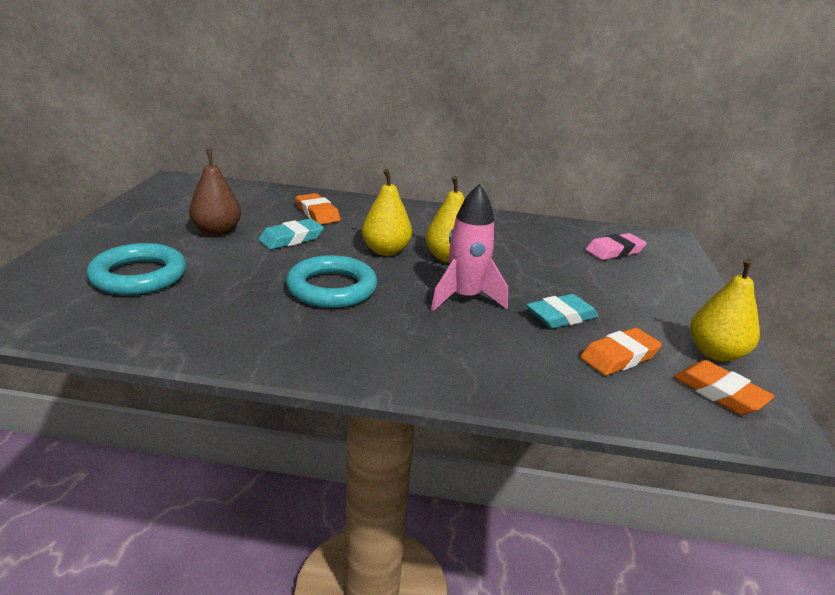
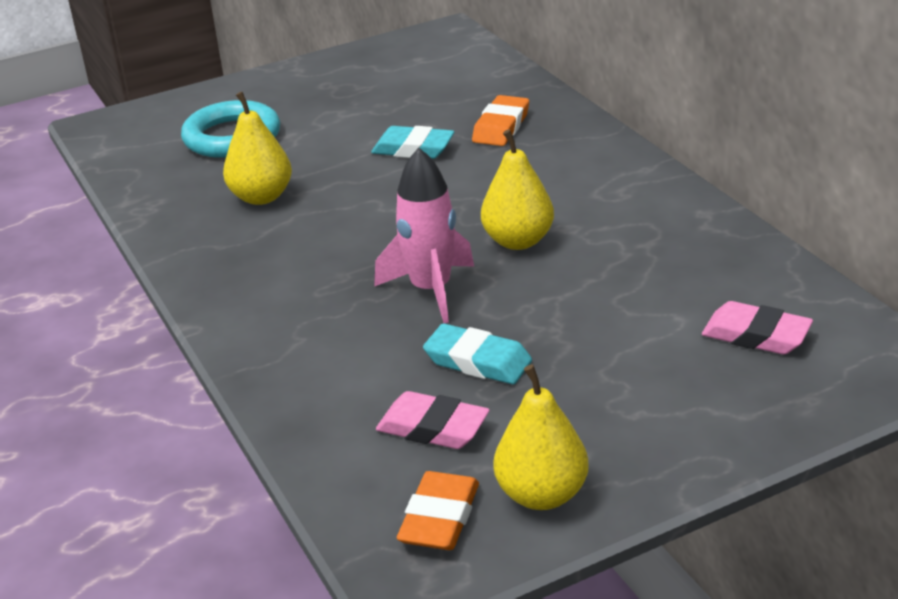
camera: 60 degrees right, 5 degrees up
brown pear [189,149,241,236] -> none
turquoise ring [286,255,377,308] -> none
yellow pear [362,169,412,256] -> yellow pear moved to [223,92,292,205]
orange eraser [580,328,662,376] -> pink eraser [376,391,490,449]

